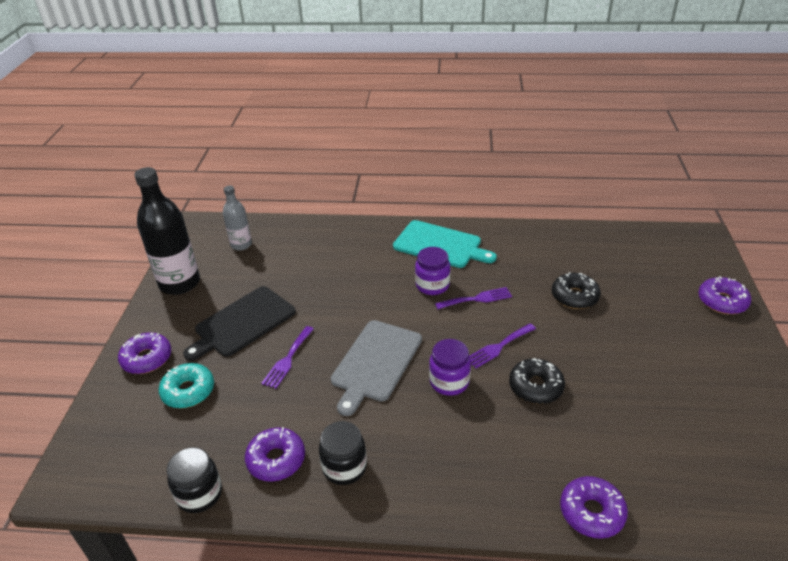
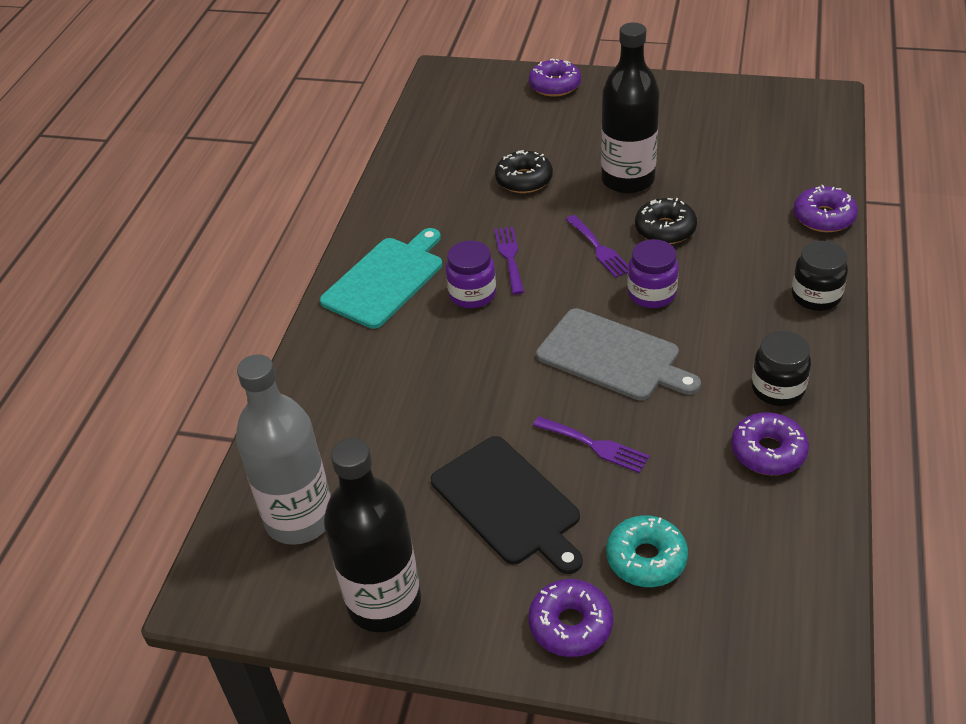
camera: 80 degrees left, 5 degrees up
black jar [167,447,222,513] -> black jar moved to [792,241,848,311]
grey bottle [223,186,252,251] -> grey bottle [236,355,331,545], size x1.79
none -> black bottle [601,22,660,194]

